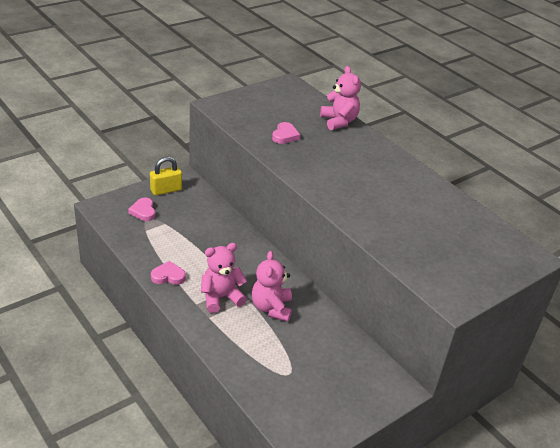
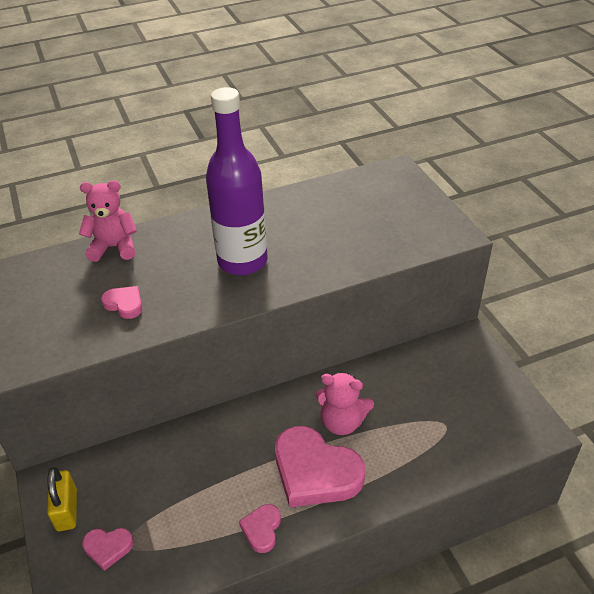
camera: 70 degrees left, 5 degrees up
pink teddy bear [201,243,247,313] -> pink heart [275,426,365,507]
none -> purple bottle [206,87,267,275]

